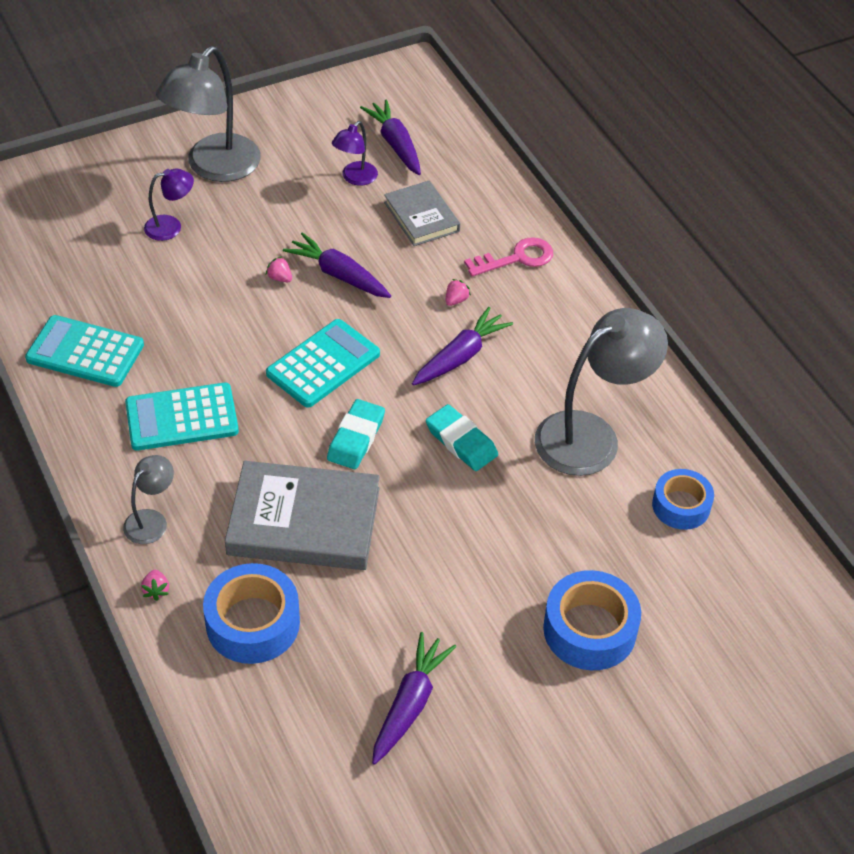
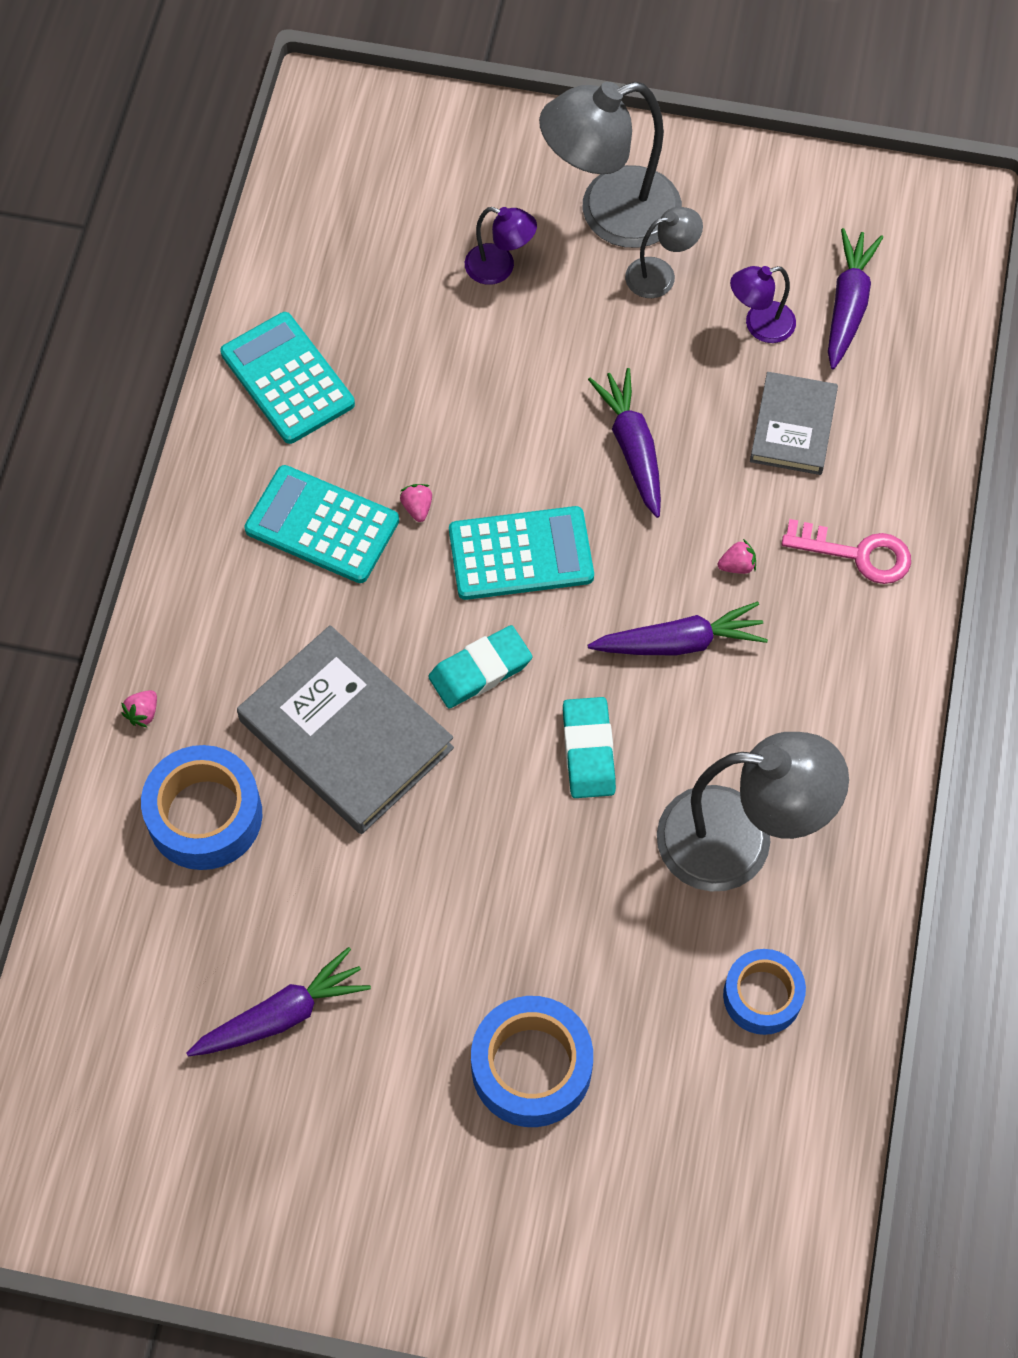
camera: 40 degrees right, 15 degrees up
grey lamp [123,455,174,544] -> grey lamp moved to [625,207,703,298]
pink strawberry [266,257,292,282] -> pink strawberry moved to [400,484,432,522]

